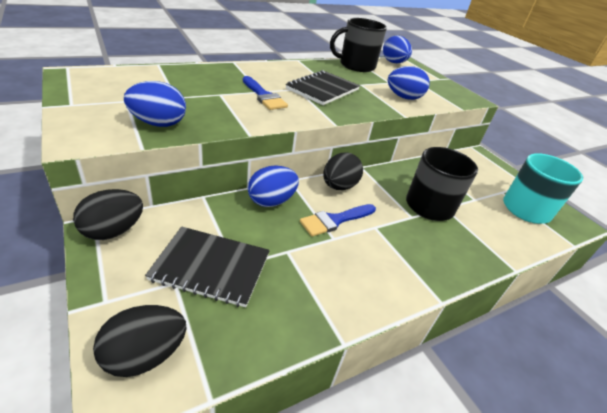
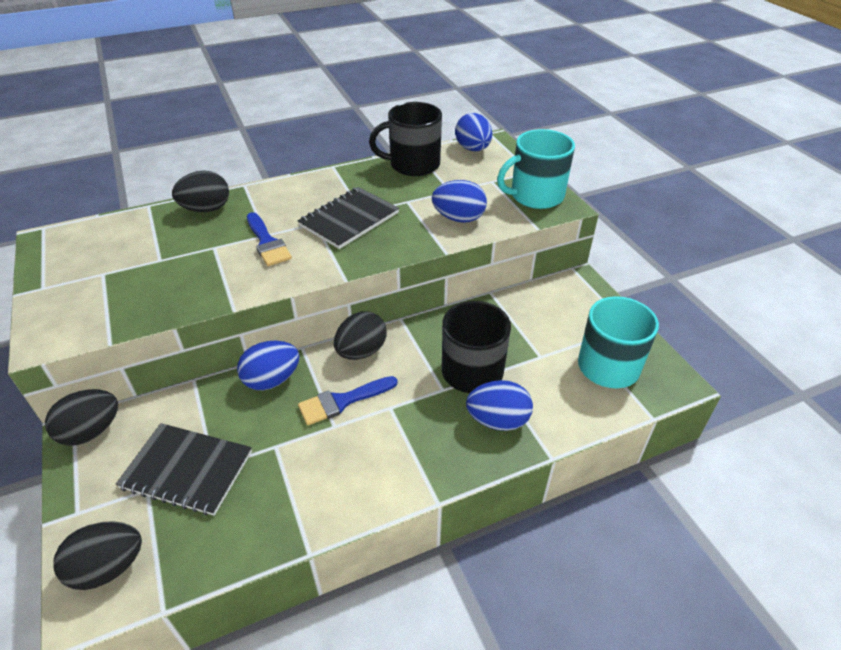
camera: 10 degrees right, 5 degrees up
blue egg [124,81,186,127] -> blue egg moved to [466,380,533,431]
none -> black egg [172,171,229,212]
none -> turquoise mug [497,129,575,209]

